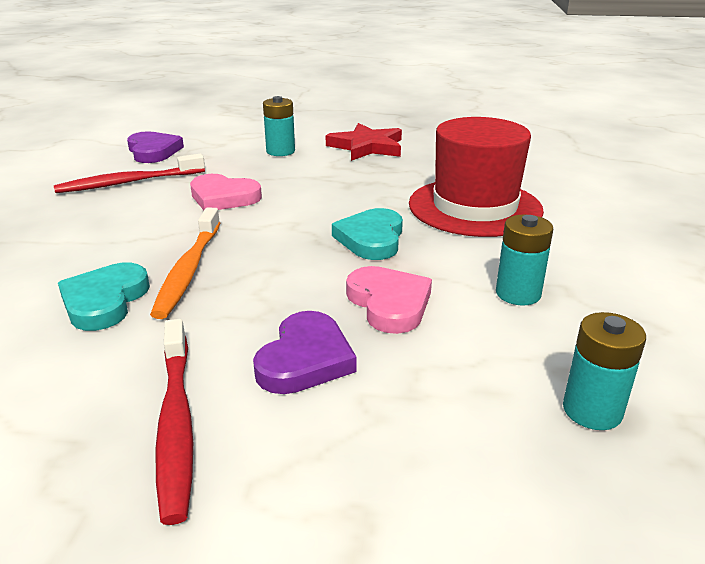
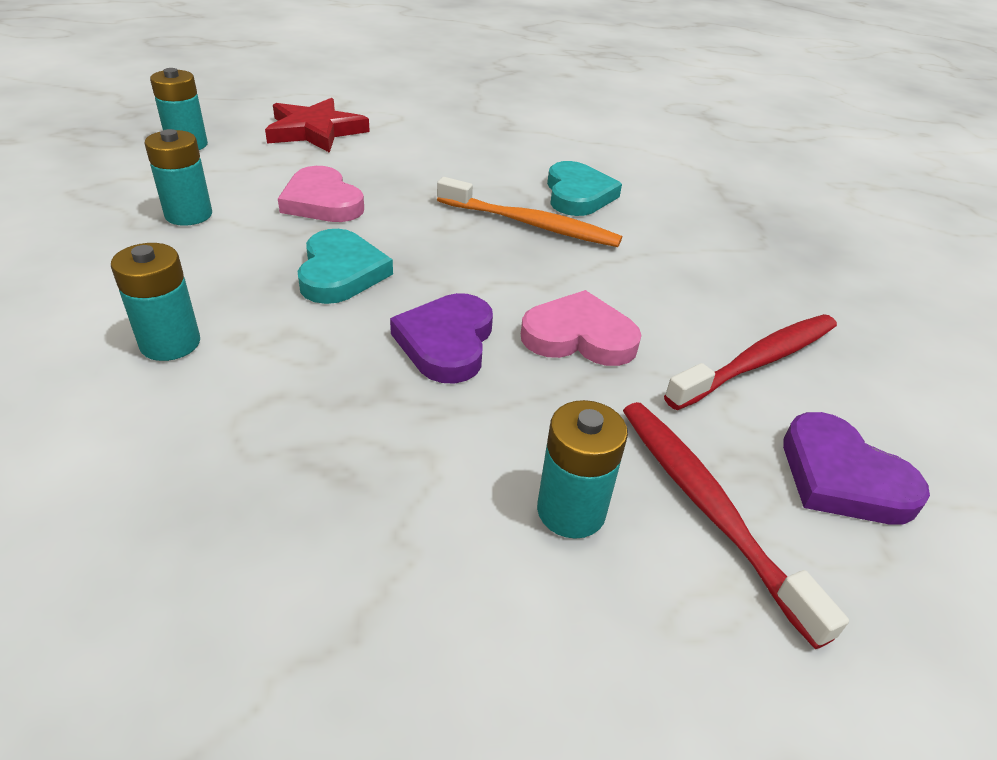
camera: 165 degrees right, 10 degrees up
orange toothbrush [150,207,220,319] -> orange toothbrush turned 120 degrees clockwise [437,177,622,247]
red toothbrush [155,319,193,525] -> red toothbrush moved to [623,402,849,649]
purple heart [253,311,357,394] -> purple heart moved to [390,293,493,384]
red star [326,123,402,161] -> red star moved to [265,98,370,153]
red hat [409,117,544,237] -> turquoise battery [111,243,200,361]

